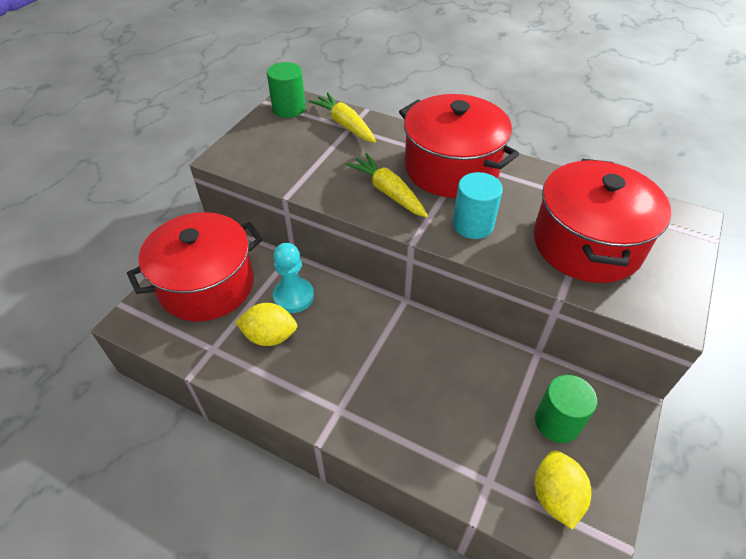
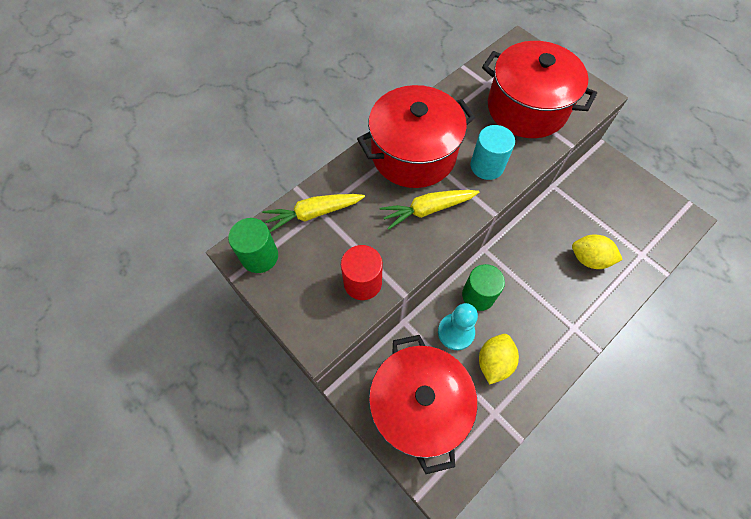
camera: 70 degrees left, 15 degrees up
green cylinder [535,375,597,443] -> green cylinder moved to [462,264,505,311]
yellow lemon [535,451,591,530] -> yellow lemon moved to [572,235,623,269]
none -> red cylinder [341,245,383,300]

